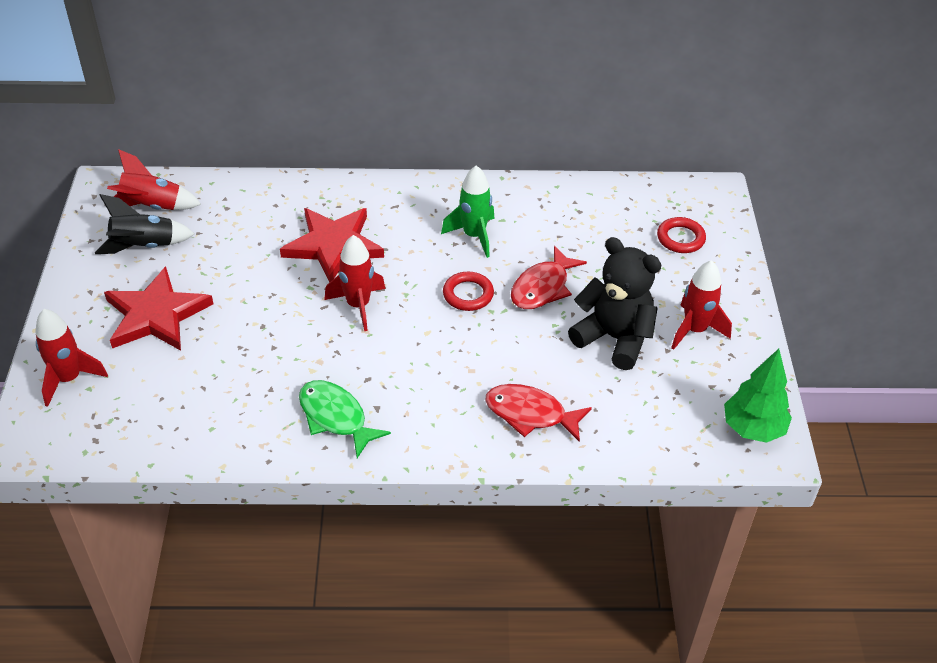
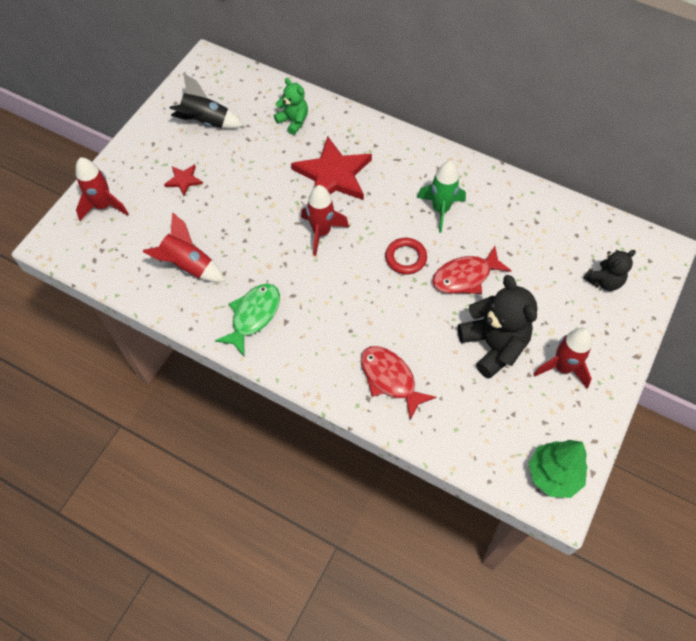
camera: 30 degrees right, 15 degrees up
red star [104,267,214,351] -> red star [164,164,203,196], size x0.46
red rocket [107,149,201,210] -> red rocket moved to [142,212,225,282]
green fish [299,380,391,458] -> green fish turned 45 degrees clockwise [215,283,280,357]
red ring [657,217,706,253] -> black teddy bear [583,250,636,291]
none -> green teddy bear [274,78,308,135]

